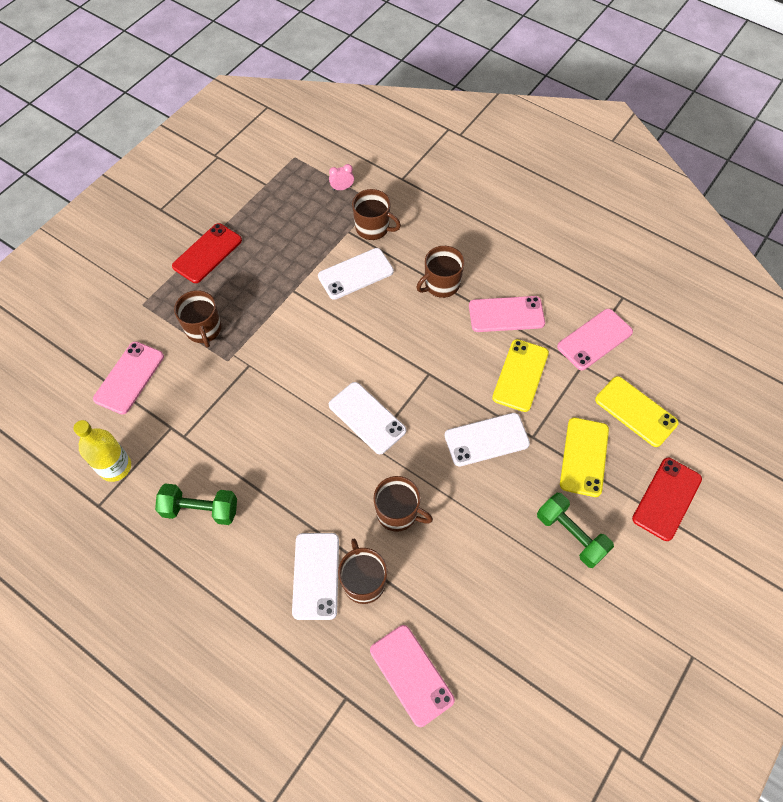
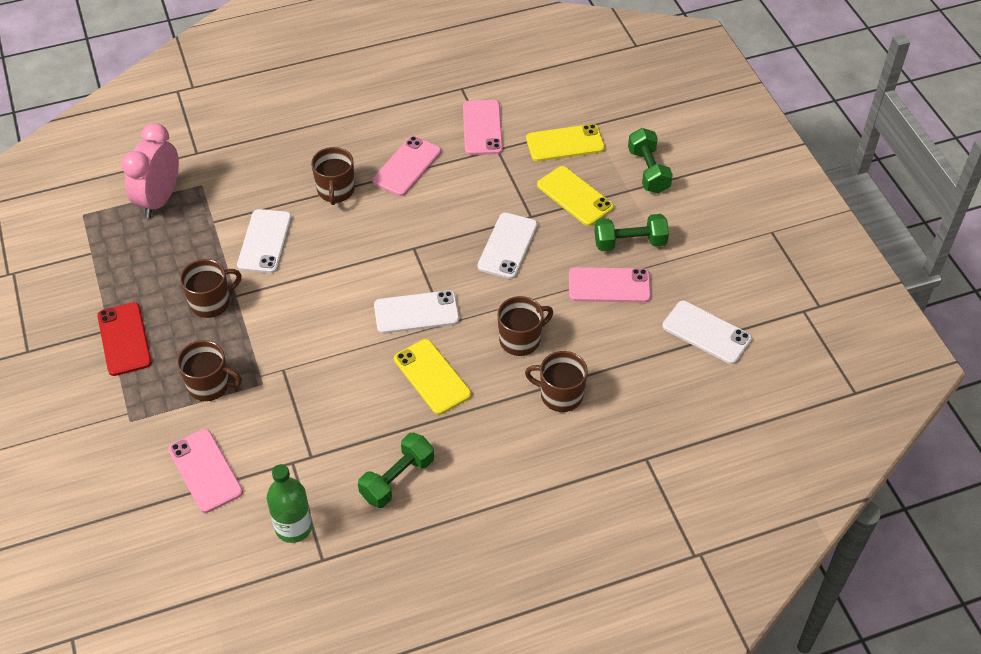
camera: 55 degrees left, 10 degrees down
yellow bottle [73,420,131,482] -> green bottle [267,464,313,543]
white phone [292,533,339,620] -> white phone moved to [662,301,752,364]
pink clock [329,164,354,191] -> pink clock [122,123,179,218], size x2.43
brown mug [352,189,401,240] -> brown mug moved to [180,259,241,318]
pink phone [370,625,455,727] -> pink phone moved to [569,267,651,303]
yellow phone [492,339,549,412] -> yellow phone moved to [394,339,471,415]
red phone [632,458,702,541] -> green dumbbell [628,128,673,193]

